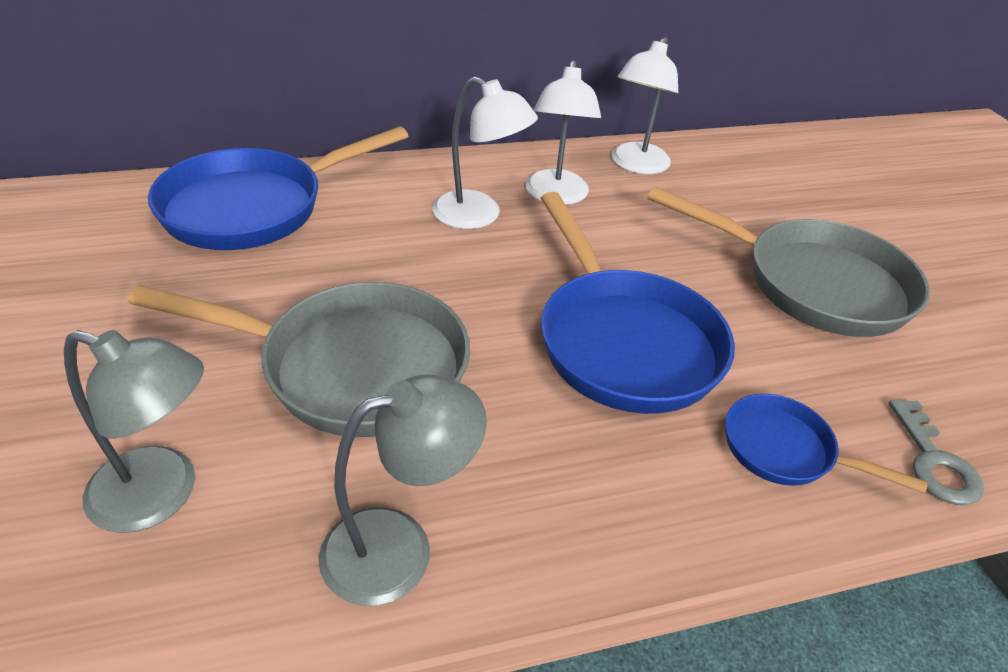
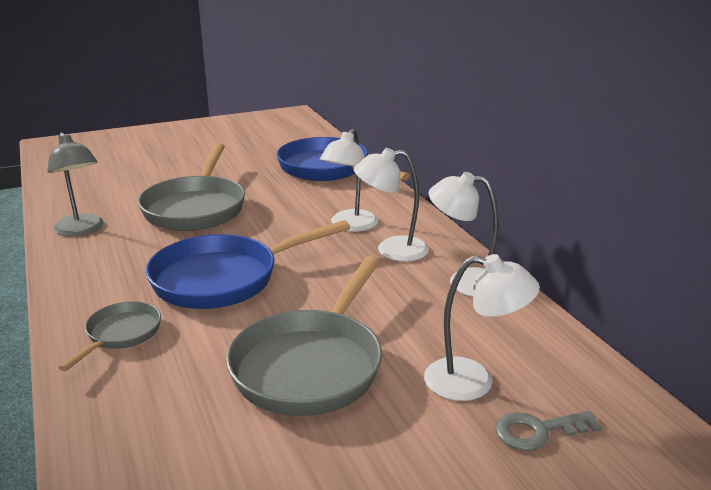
camera: 85 degrees right, 15 degrees down
grey lamp [64,330,204,533] -> none
blue pan [725,394,928,493] -> grey pan [58,301,161,371]
grey key [888,400,984,505] -> grey key moved to [495,411,601,451]
none -> white lamp [424,254,540,401]

